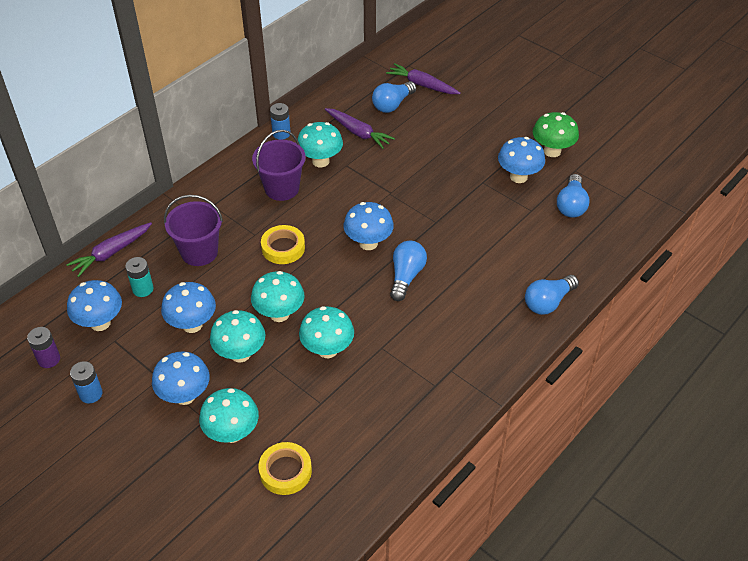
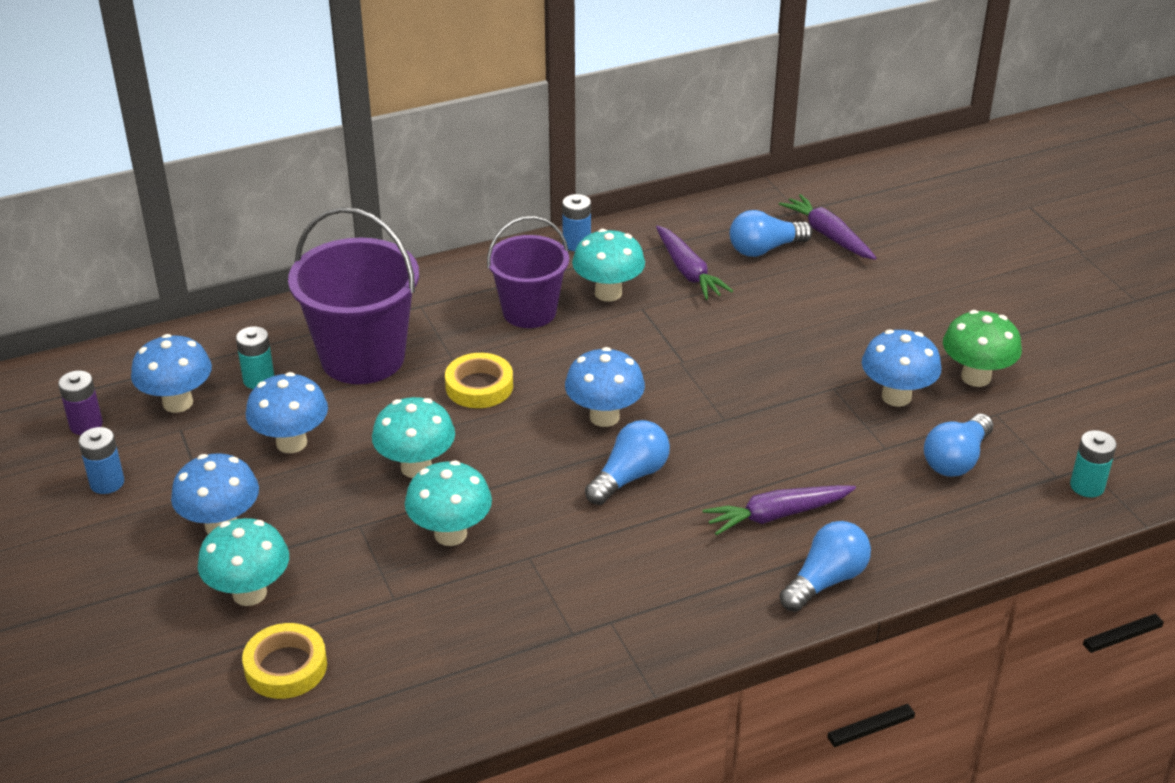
camera: 25 degrees right, 10 degrees down
purple carrot [66,222,152,277] -> purple carrot moved to [703,485,856,535]
purple bucket [164,195,223,266] -> purple bucket [288,207,419,384], size x1.51
turquoise mushroom [210,310,265,363] -> none
blue light bulb [525,275,579,315] -> blue light bulb turned 150 degrees clockwise [780,521,871,612]
none -> turquoise battery [1070,430,1117,497]

